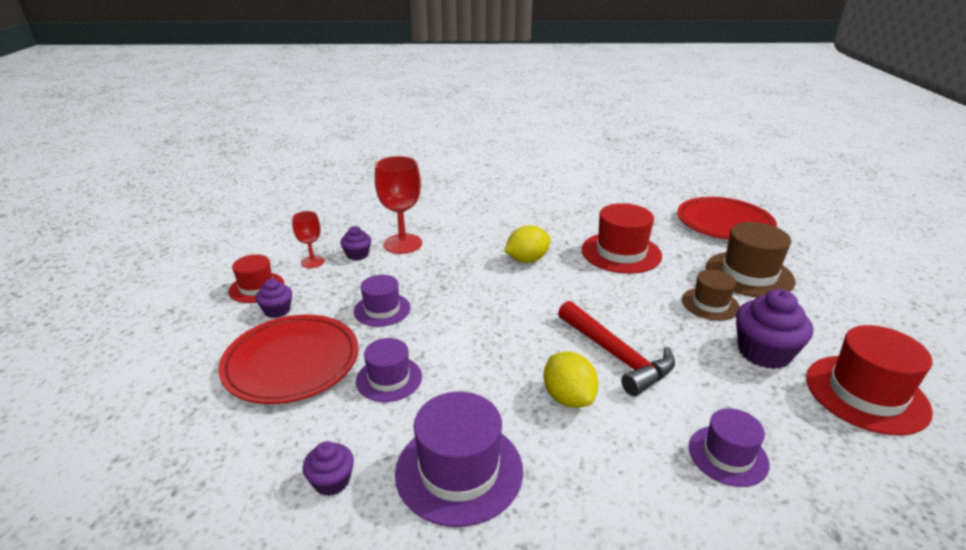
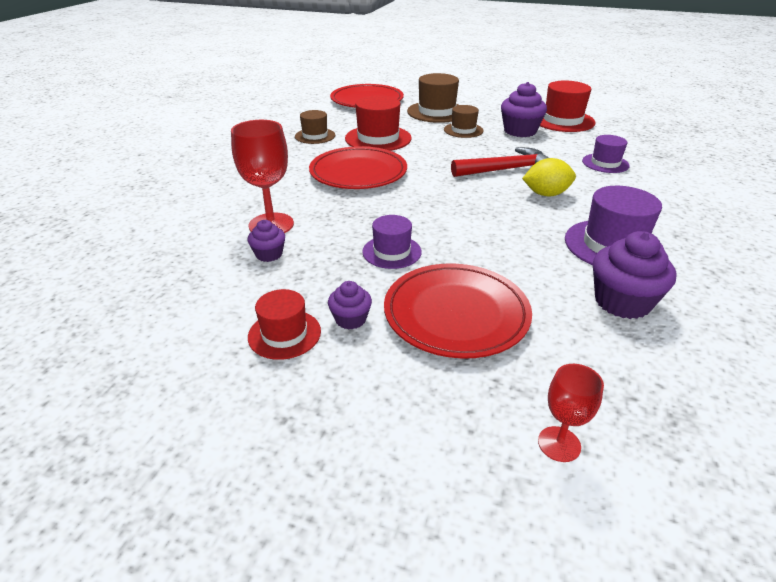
camera: 70 degrees left, 5 degrees up
red goblet [292,211,325,268] -> red goblet moved to [538,364,604,462]
purple cupcake [303,441,354,496] -> purple cupcake [593,231,677,319], size x1.81
purple hat [356,338,422,402] -> none
yellow lemon [504,225,551,263] -> red plate [309,146,407,189]
none -> brown hat [295,110,335,144]

